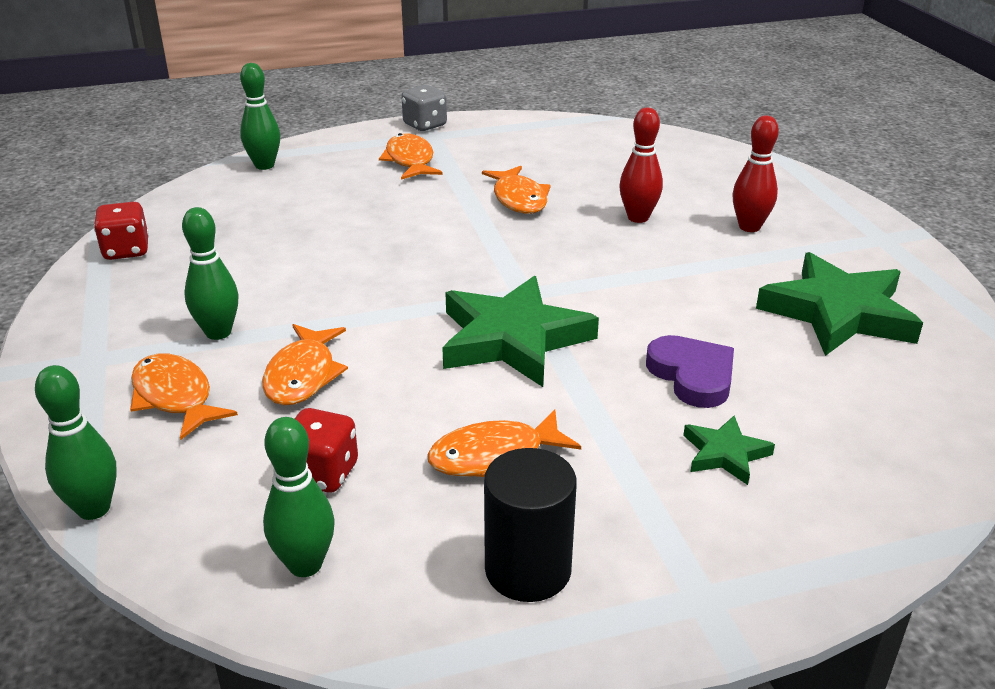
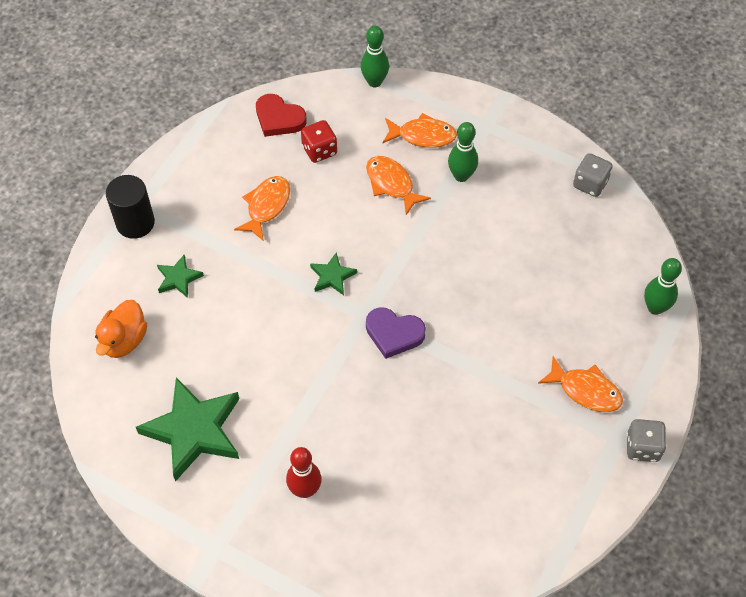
camera: 135 degrees right, 25 degrees up
red dice [93,202,149,260] -> grey dice [573,153,613,197]
green bowling pin [263,417,335,577] -> red heart [256,94,307,137]
green star [442,276,599,387] -> green star [310,253,357,295], size x0.48
orange fish [482,166,551,214] -> none
black cylinder [484,448,577,602] -> black cylinder moved to [106,175,155,239]
red bowling pin [619,107,663,223] -> none
purple heart [646,335,734,408] -> purple heart moved to [366,307,426,359]
none -> orange duck [95,300,147,358]

